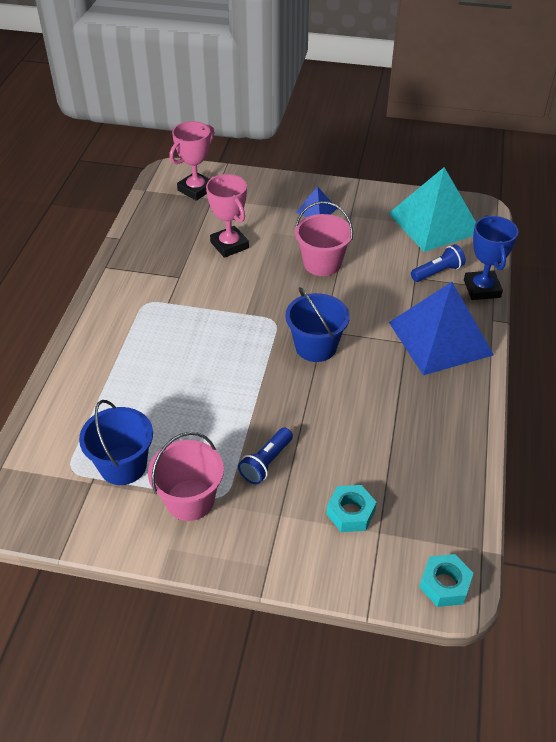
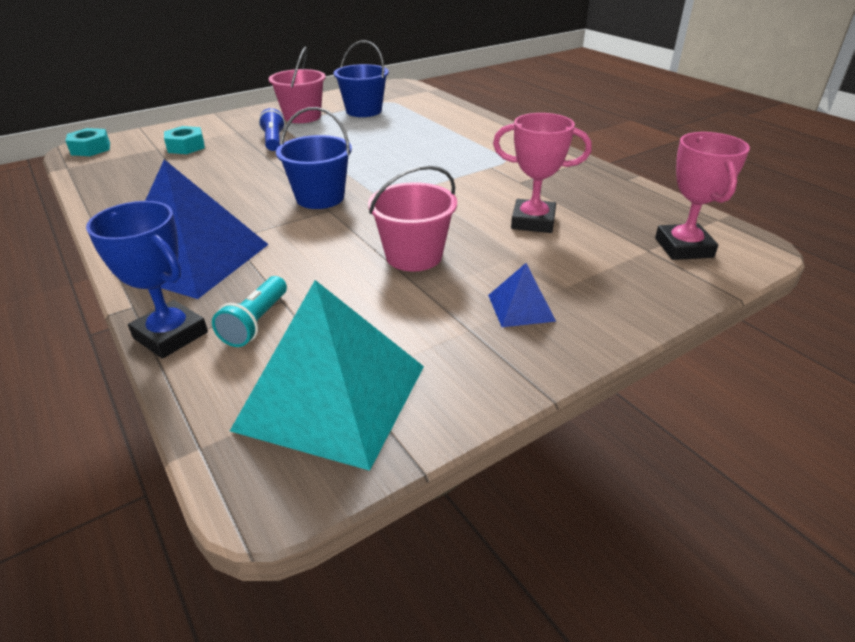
camera: 135 degrees right, 10 degrees down
blue flashlight [411,244,466,282] -> turquoise flashlight [212,276,287,347]

